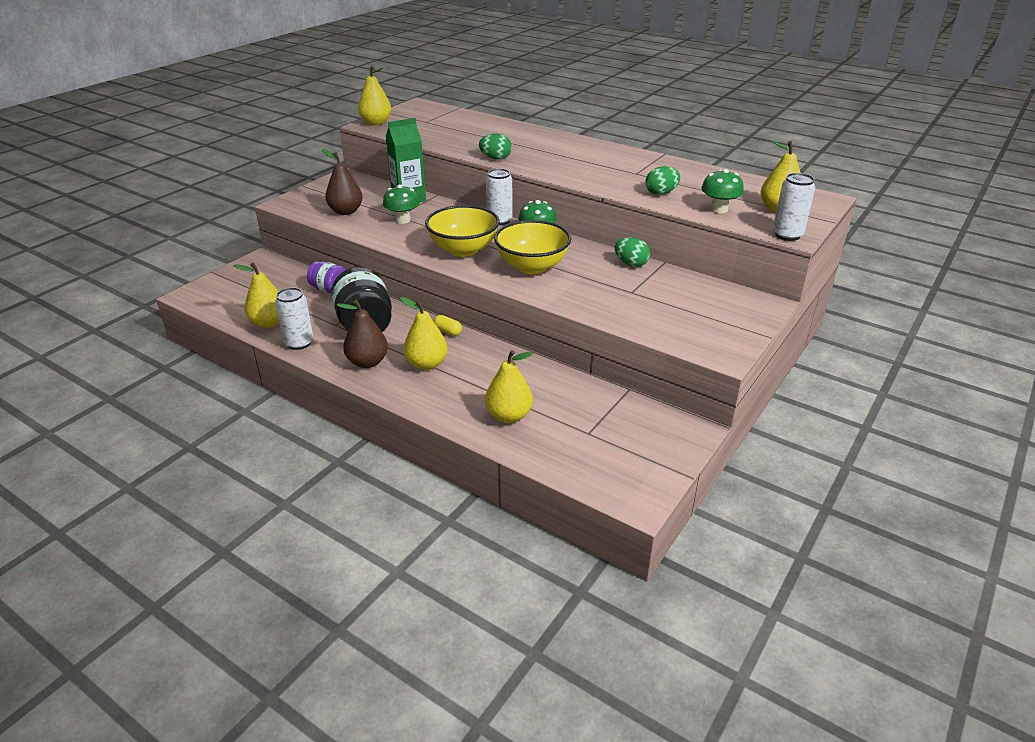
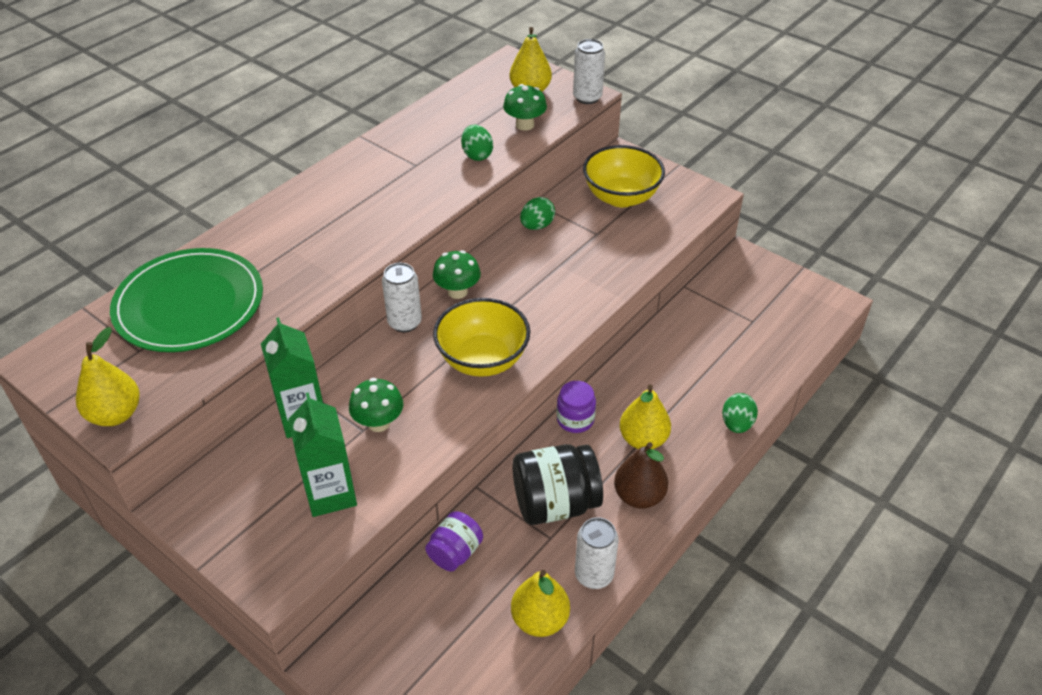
camera: 85 degrees left, 10 degrees up
brown pear [322,149,363,215] -> green carton [288,392,357,517]
yellow capsule [433,315,462,336] -> purple jar [557,381,596,433]
green egg [479,133,512,160] -> green egg moved to [722,393,758,433]
yellow pear [485,350,533,423] -> none
yellow bowl [494,220,571,274] -> yellow bowl moved to [583,145,665,207]
none -> green plate [110,248,263,352]

